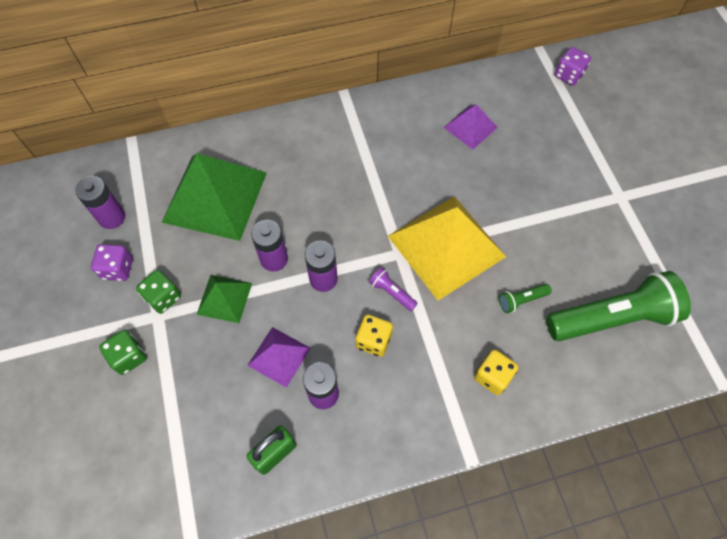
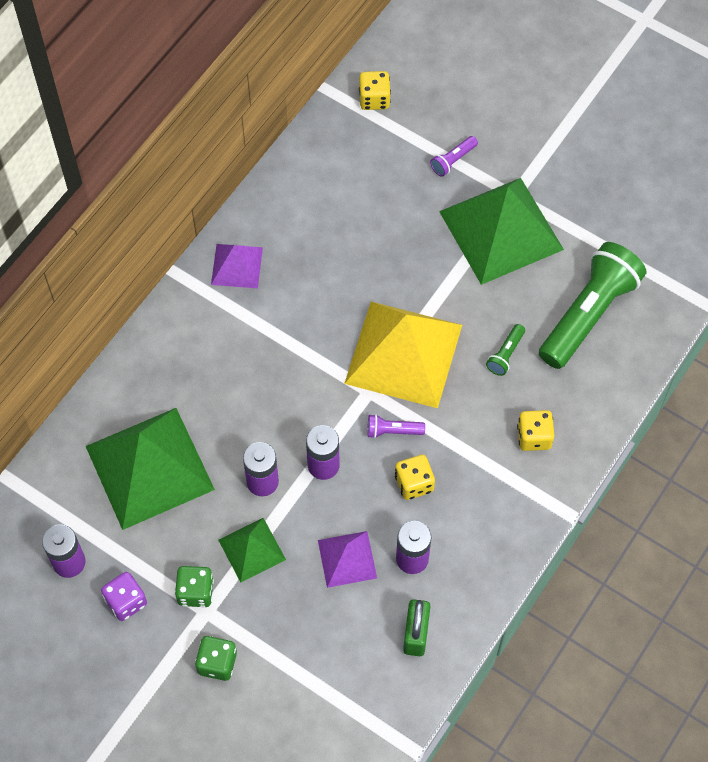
camera: 40 degrees left, 0 degrees up
purple pyramid [443,104,498,150] -> purple pyramid moved to [211,244,263,288]
purple dice [555,47,591,86] -> yellow dice [359,71,391,110]
none -> purple flashlight [430,136,478,177]
none -> green pyramid [439,178,564,285]

